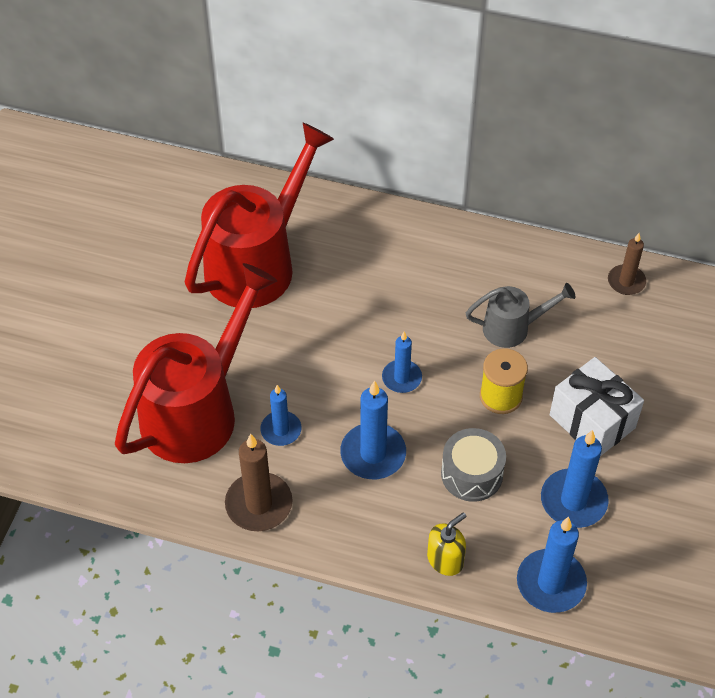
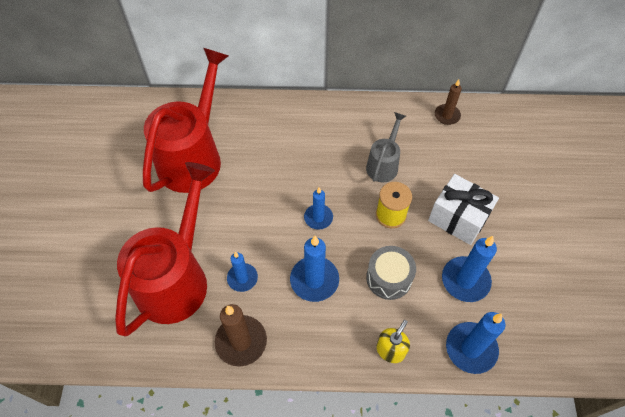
camera: 15 degrees left, 5 degrees up
grey watering can [466,283,576,348] -> grey watering can turned 45 degrees counterclockwise [366,112,406,182]

